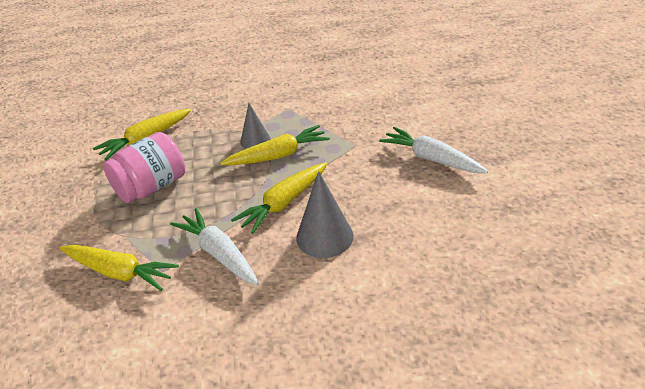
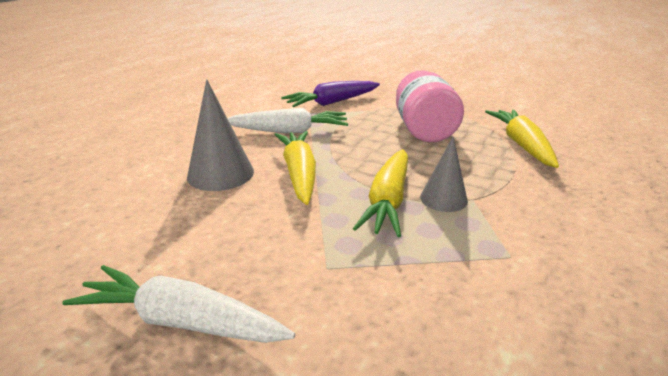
camera: 125 degrees right, 10 degrees down
yellow carrot [60,245,179,291] -> purple carrot [281,81,380,107]
white carrot [379,127,488,173] -> white carrot turned 150 degrees counterclockwise [62,265,295,343]

